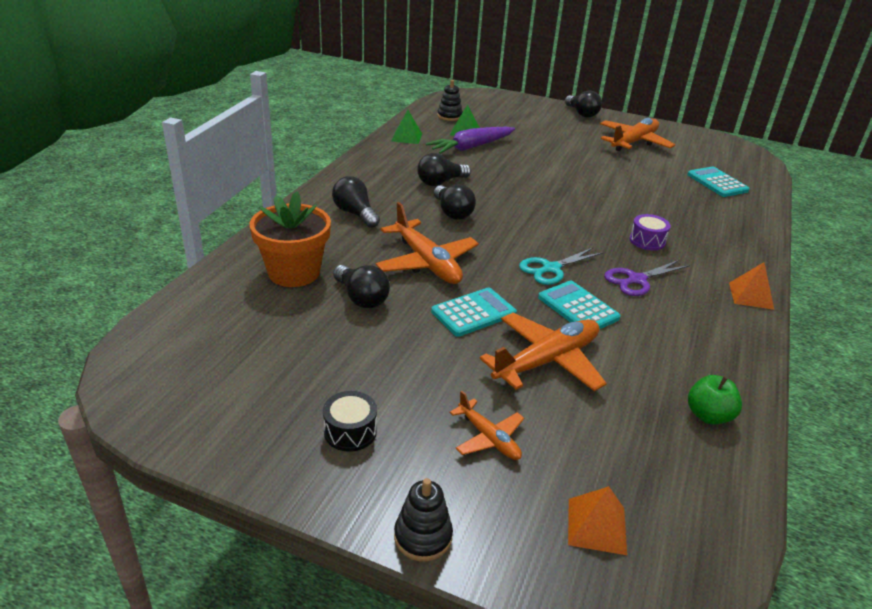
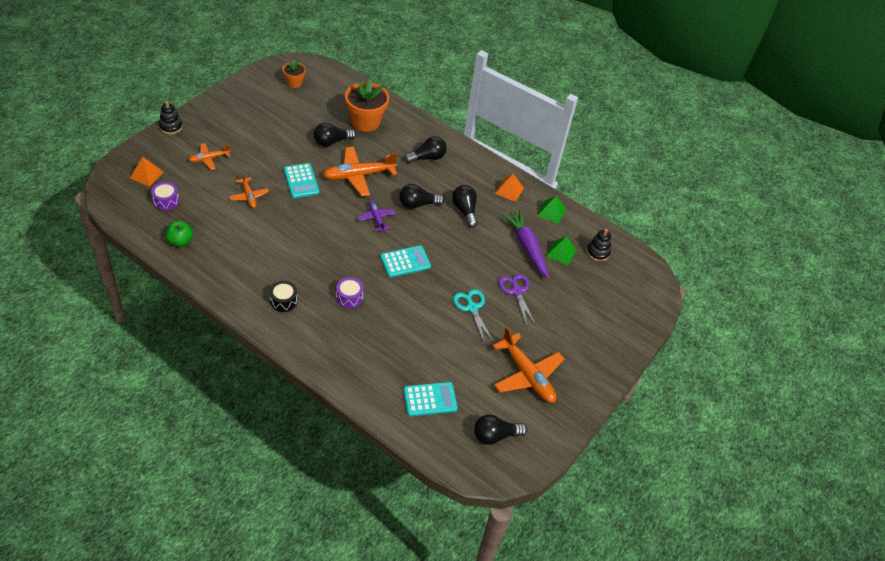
camera: 100 degrees right, 15 degrees up
black drum [323,391,377,452] -> black drum moved to [269,281,298,312]
orange plane [479,313,607,391] -> orange plane [229,172,269,208], size x0.55
turquoise scissors [519,247,604,285] -> turquoise scissors moved to [453,289,494,343]
turquoise calculator [538,281,621,329] -> turquoise calculator moved to [380,245,431,277]
black light bulb [565,90,602,118] -> black light bulb moved to [474,414,527,445]
purple scissors [604,260,690,296] -> purple scissors moved to [498,274,536,326]
orange pyramid [729,262,774,310] -> orange pyramid moved to [495,174,524,202]
none -> purple drum [151,182,179,210]
none -> orange flower pot [282,60,306,88]
none -> purple plane [357,200,396,232]

